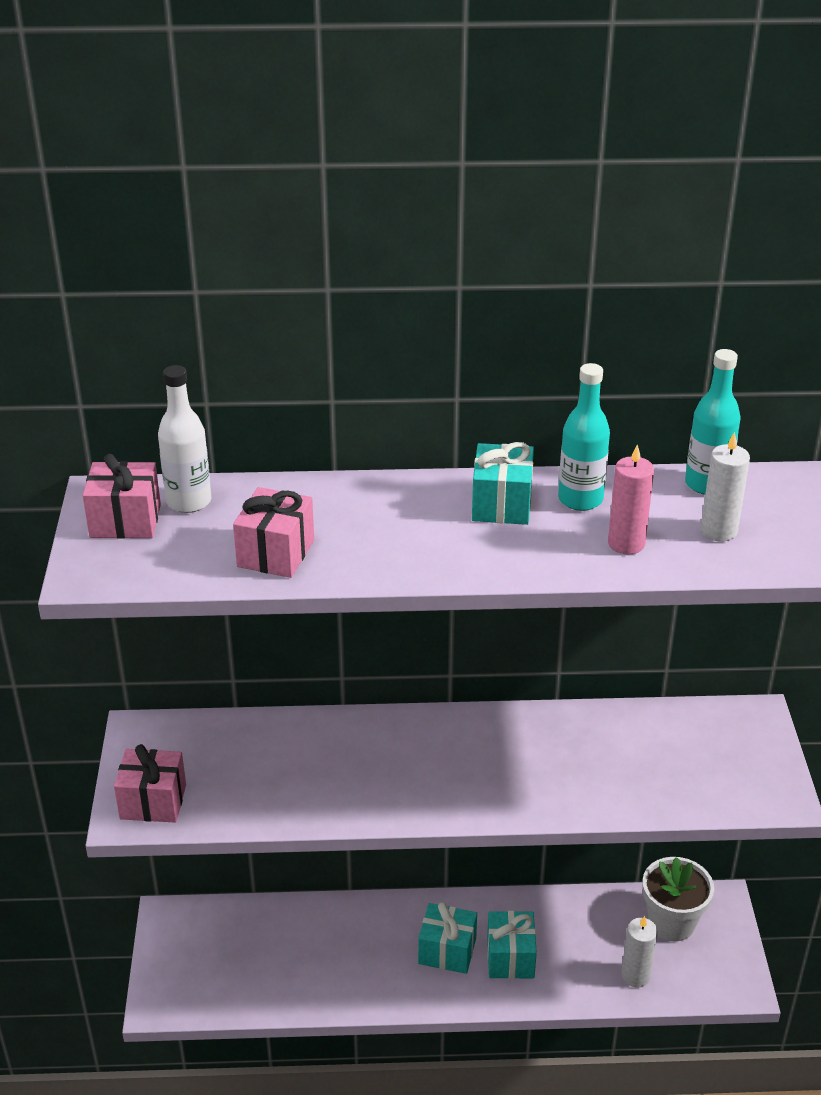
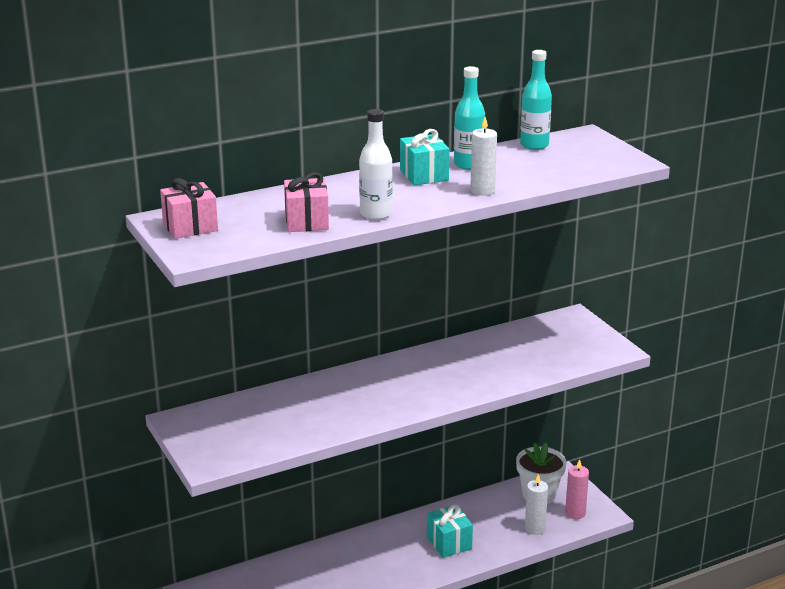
camera: 25 degrees left, 10 degrees down
pink gift [114,744,186,823] -> none
white bottle [158,365,211,513] -> white bottle moved to [359,109,393,220]
turquoise gift [418,902,477,974] -> none
pink candle [608,444,654,555] -> pink candle moved to [565,459,589,519]
white candle [701,432,750,542] -> white candle moved to [470,117,497,196]

